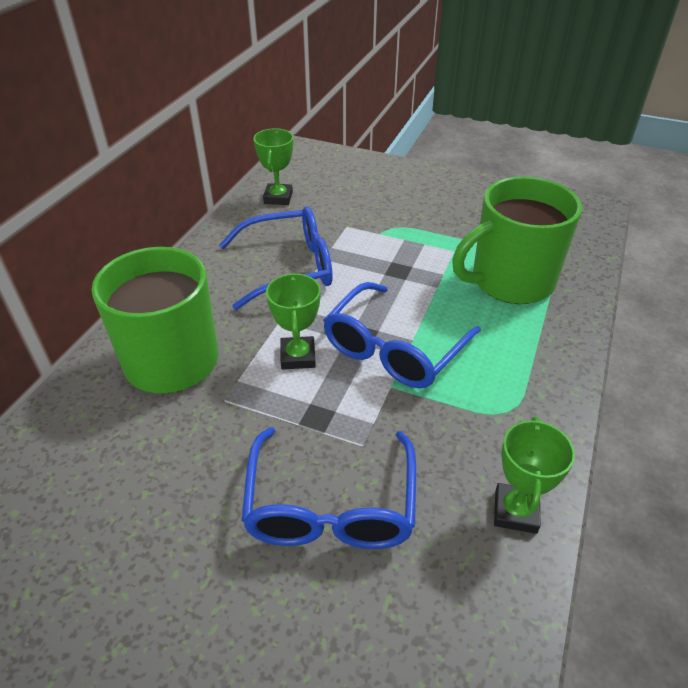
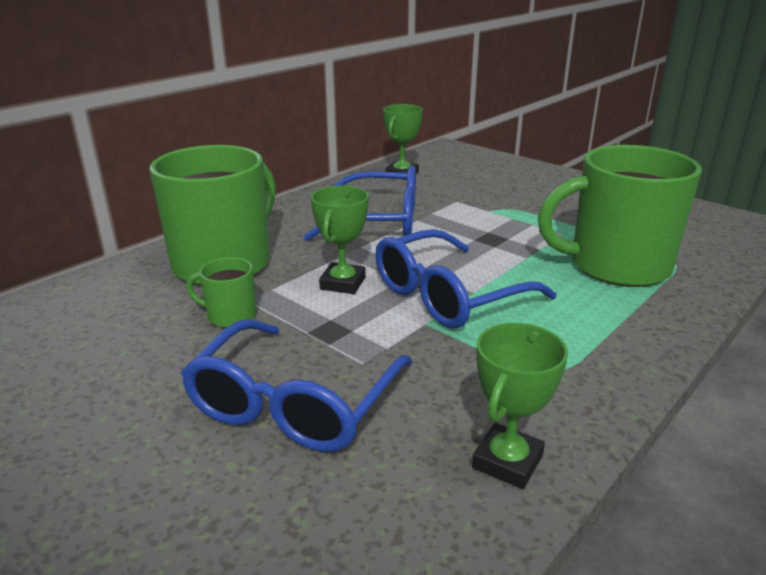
camera: 20 degrees right, 15 degrees down
none -> green mug [186,257,256,328]

